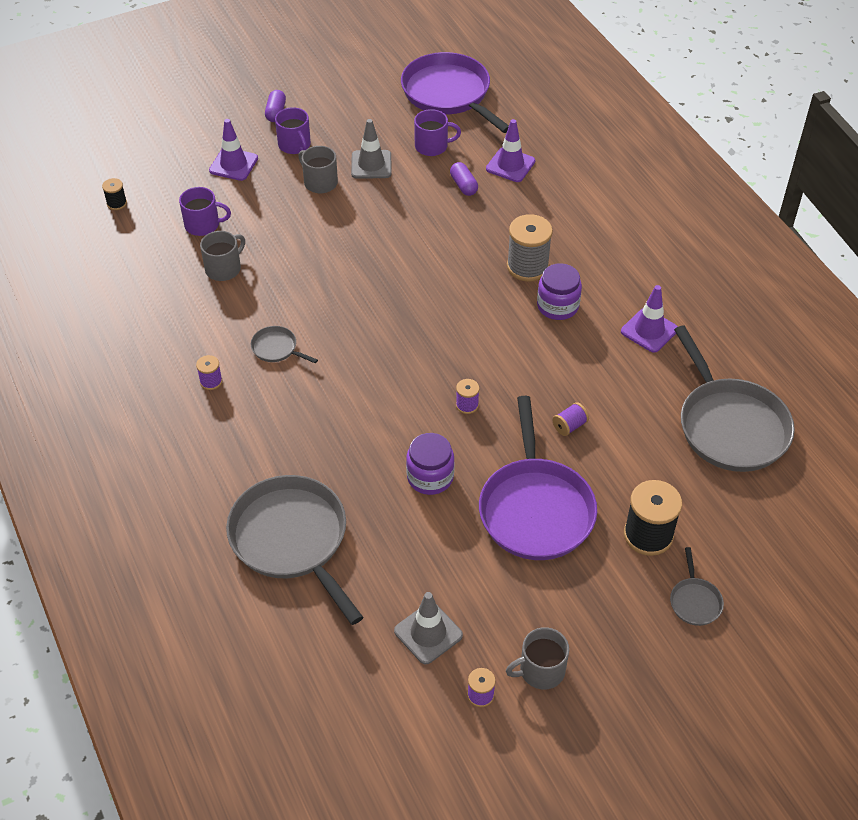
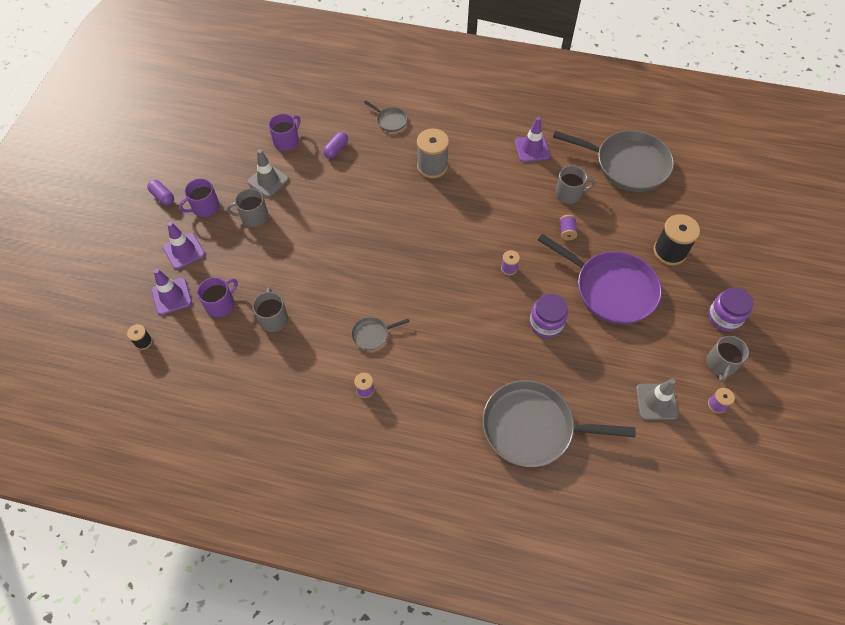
camera: 50 degrees left, 10 degrees up
purple mug [275,107,311,154] -> purple mug turned 135 degrees clockwise [179,178,219,217]
purple pan [401,52,509,133] -> none
purple capsule [450,162,478,196] -> purple capsule turned 75 degrees counterclockwise [323,132,348,158]
purple traffic cone [486,119,535,182] -> purple traffic cone moved to [151,269,192,315]
purple jar [537,263,582,320] -> purple jar moved to [708,287,753,331]
grey pan [670,547,724,626] -> grey pan moved to [364,101,407,132]
none -> grey mug [555,166,595,204]

